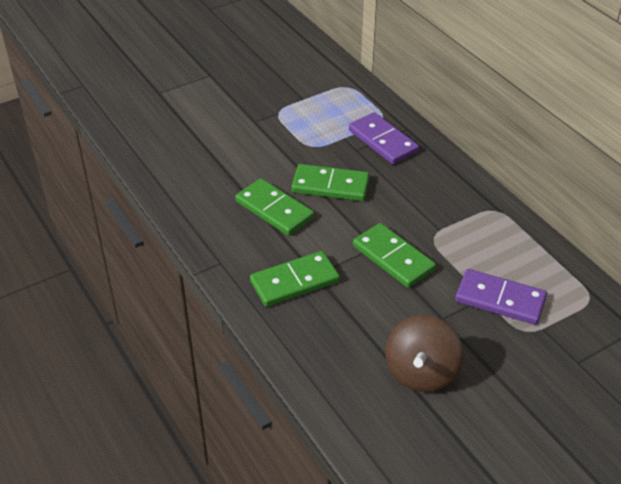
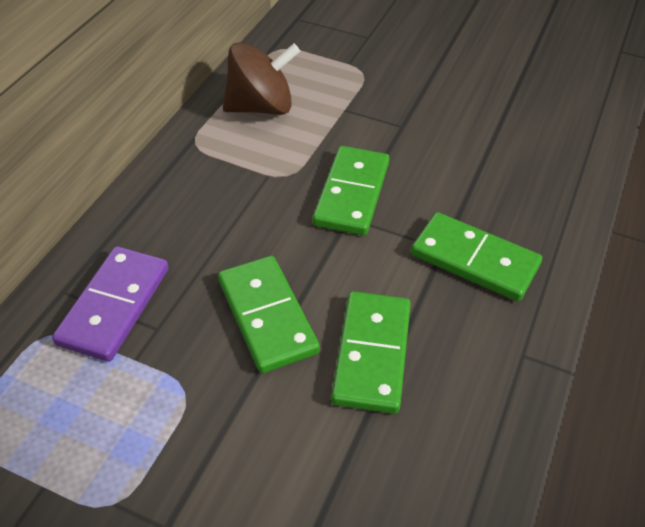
camera: 125 degrees left, 5 degrees up
brown spinning top [385,315,463,392] -> brown spinning top moved to [223,42,300,115]
purple domino [455,269,547,325] -> none

